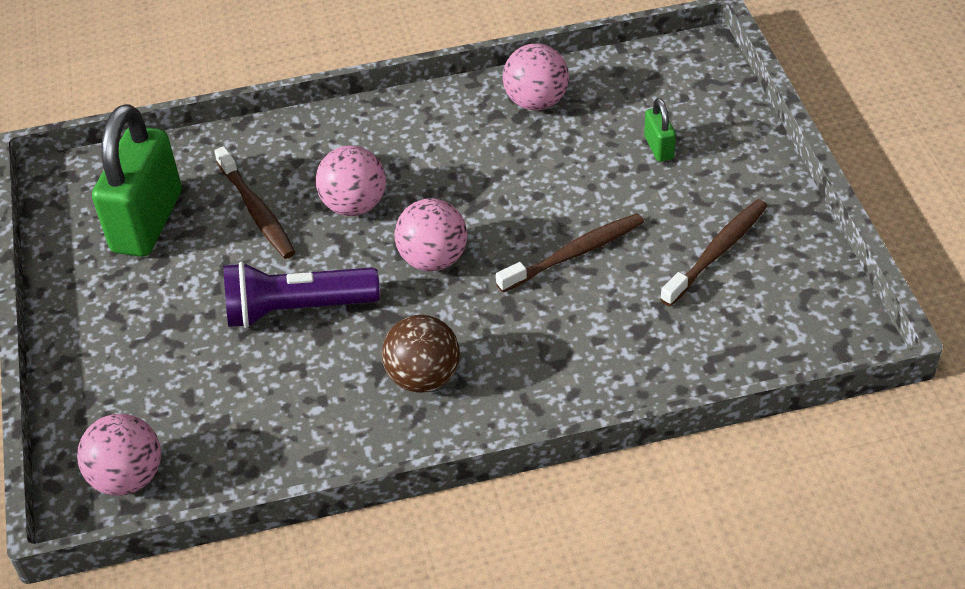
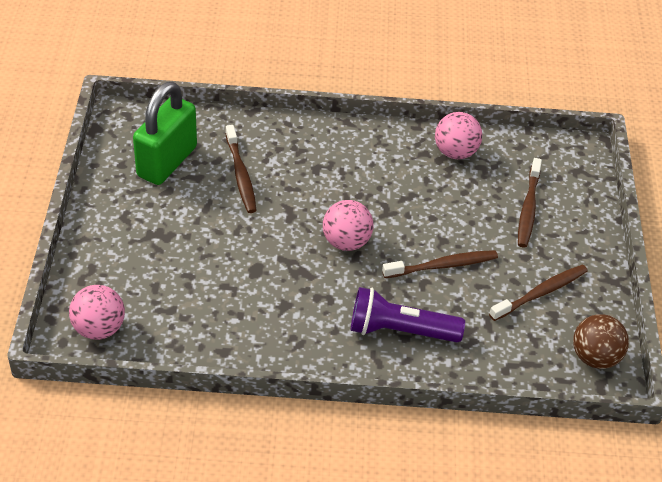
camera: 10 degrees right, 0 degrees up
purple flashlight [224,261,380,328] -> purple flashlight moved to [351,287,465,342]
pink ball [316,145,386,216] -> none
brown ball [382,315,460,393] -> brown ball moved to [573,314,629,369]
green padlock [644,98,676,162] -> brown toothbrush [518,158,542,248]

